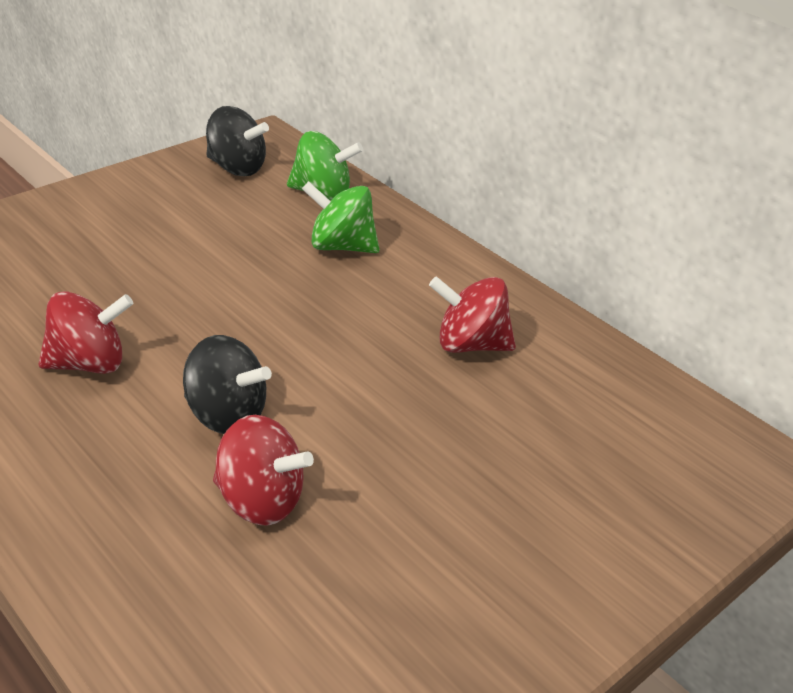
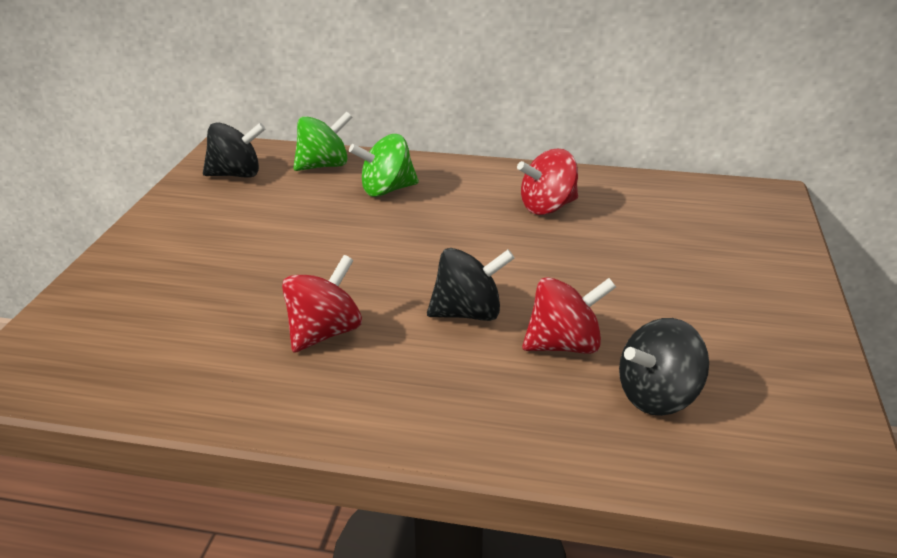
camera: 35 degrees left, 5 degrees down
none -> black spinning top [619,318,709,416]

